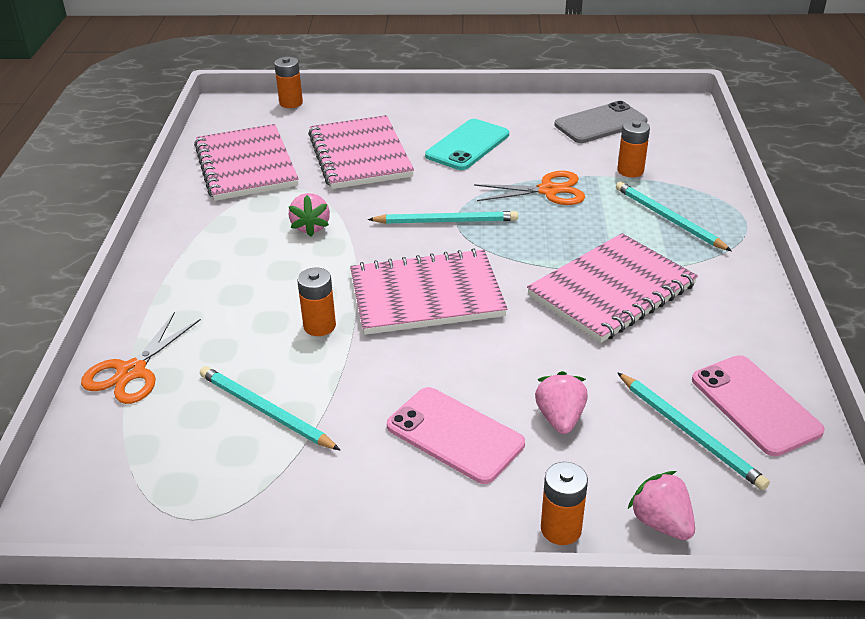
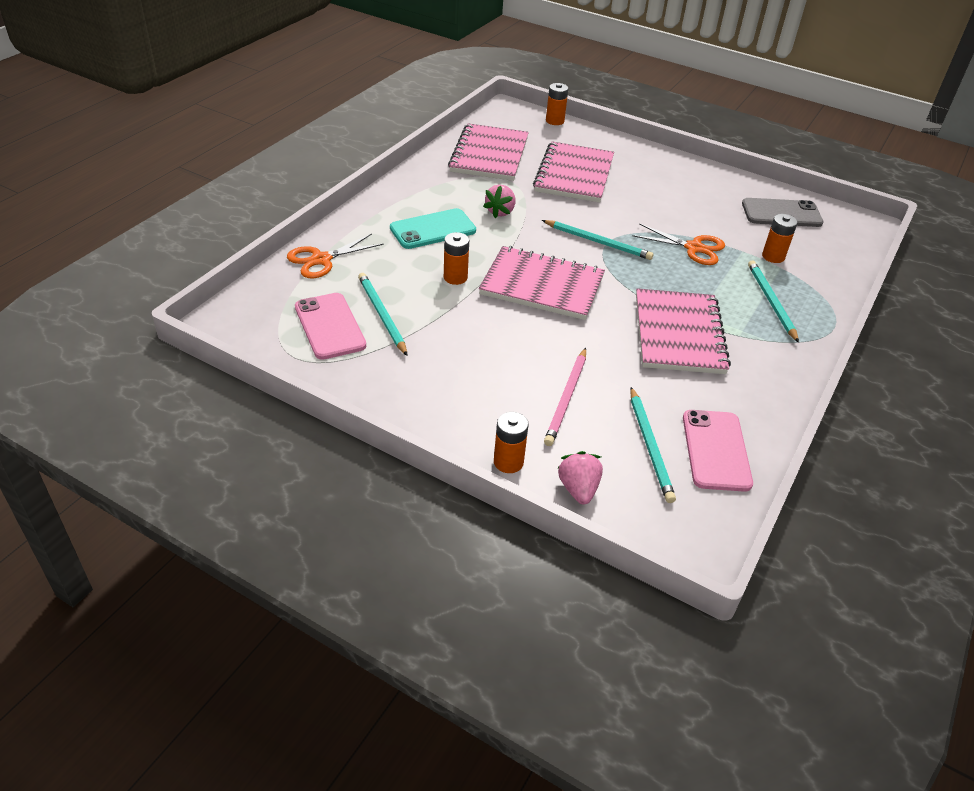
camera: 25 degrees right, 5 degrees up
pink phone [387,387,525,484] -> pink phone moved to [295,293,366,360]
turquoise phone [425,119,509,170] -> turquoise phone moved to [390,208,476,249]
pink notebook [527,233,698,343] -> pink notebook turned 75 degrees counterclockwise [636,288,731,374]
pink strawberry [535,371,588,434] -> pink pencil [544,348,586,446]

